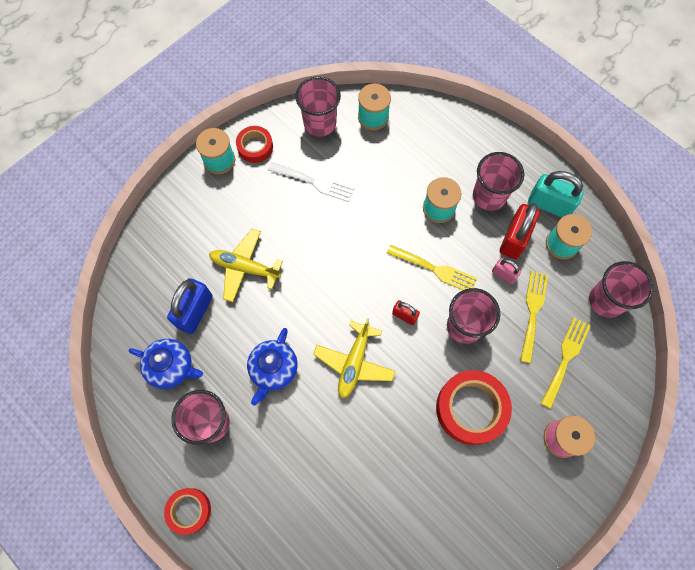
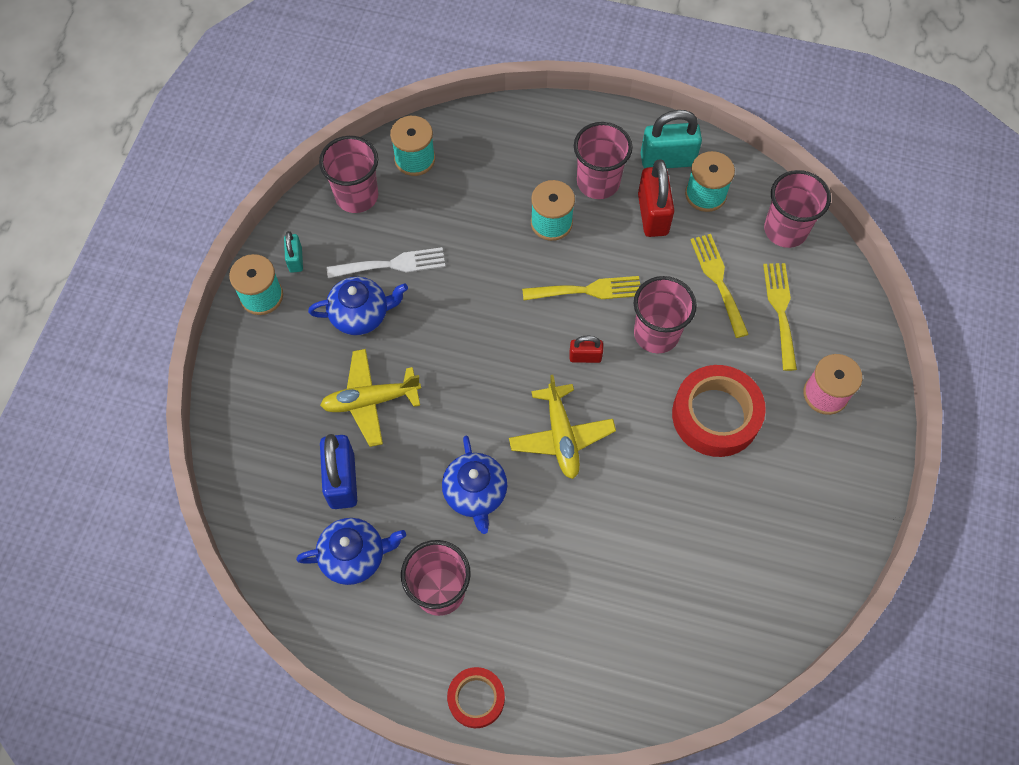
camera: 30 degrees left, 5 degrees down
red tape [236,126,273,163] -> turquoise padlock [284,231,303,273]
pink padlock [492,258,521,284] -> none
none -> blue teapot [308,277,408,335]

